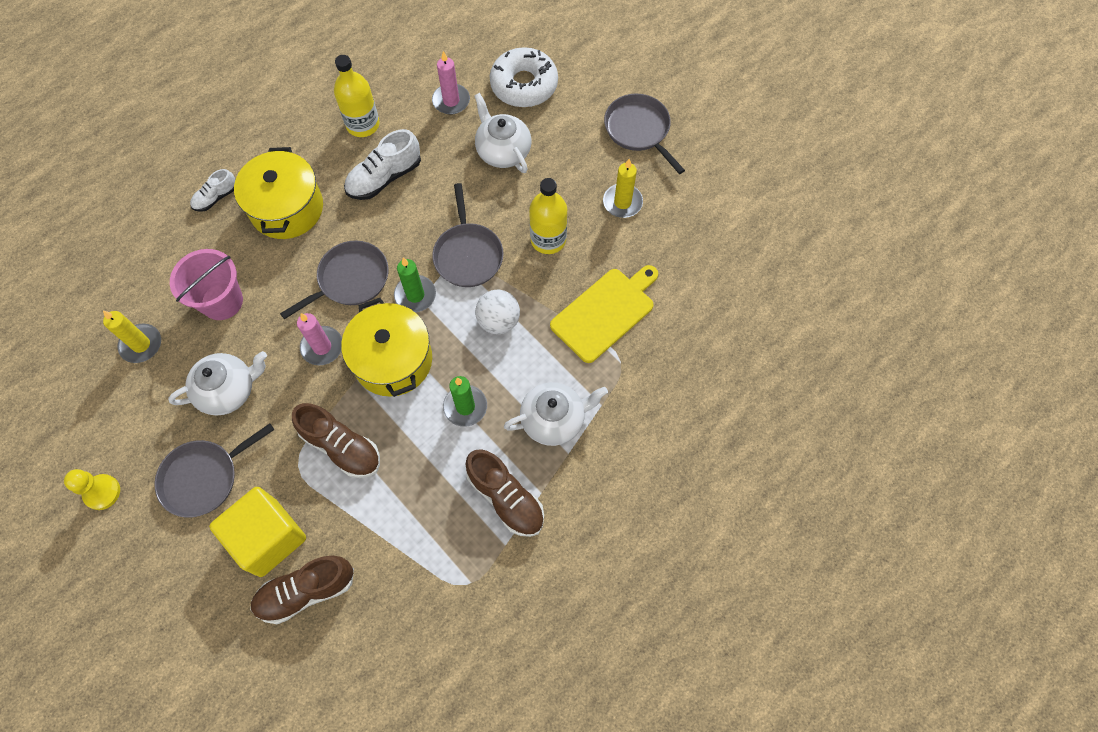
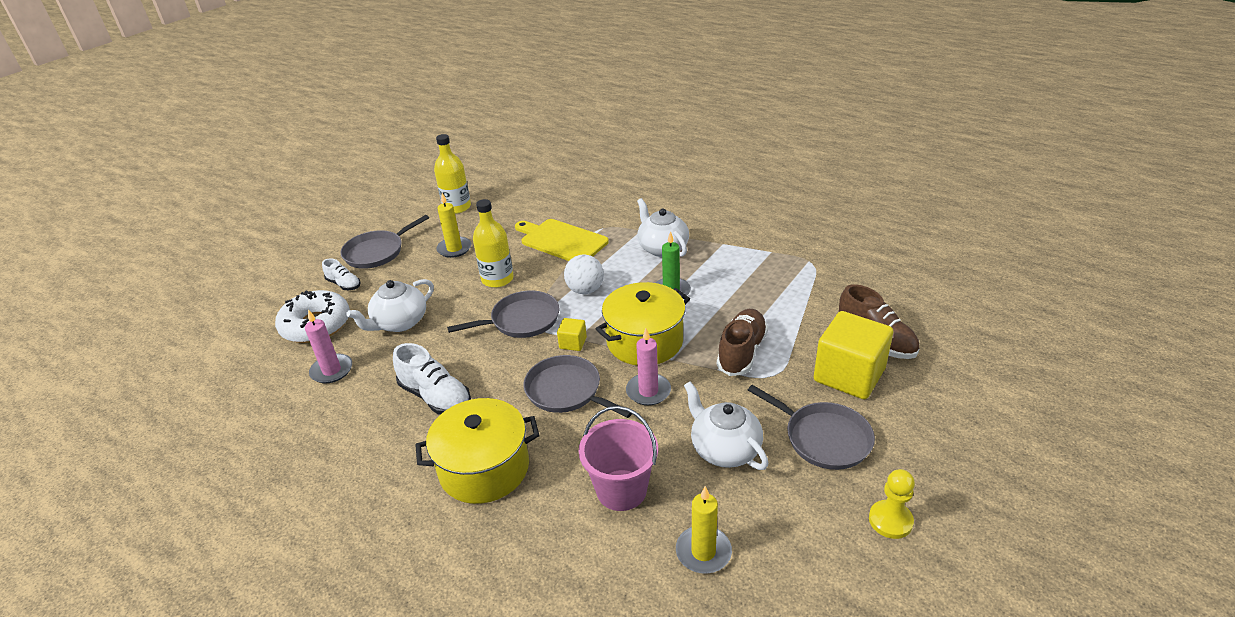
camera: 100 degrees left, 30 degrees down
white shoe [190,169,235,212] -> white shoe moved to [322,259,361,290]
yellow bottle [334,55,380,137] -> yellow bottle moved to [434,134,471,214]
green candle [394,258,436,312] -> yellow cube [557,318,587,351]
brown shoe [466,449,544,537] -> none

